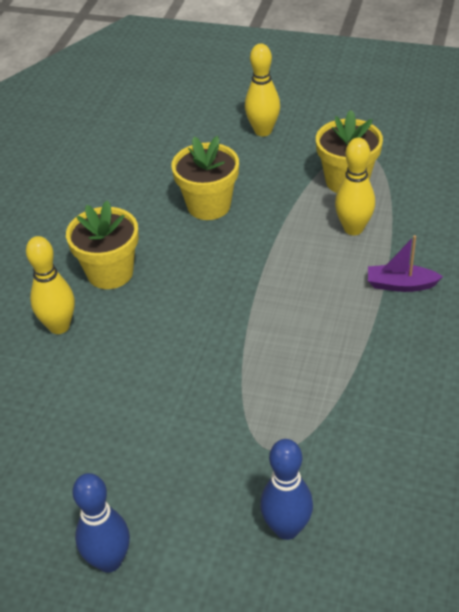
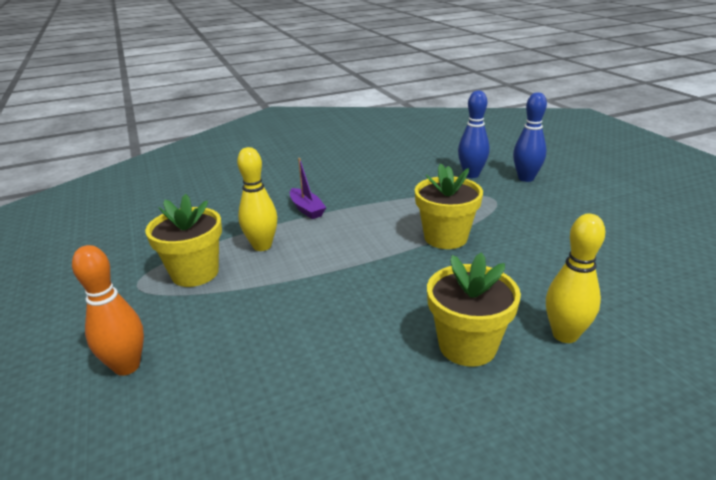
camera: 130 degrees left, 15 degrees down
blue bowling pin [72,473,130,573] -> blue bowling pin moved to [458,90,490,178]
yellow flower pot [171,136,239,220] -> yellow flower pot moved to [415,163,483,249]
yellow bowling pin [245,44,280,136] -> orange bowling pin [72,245,144,376]

